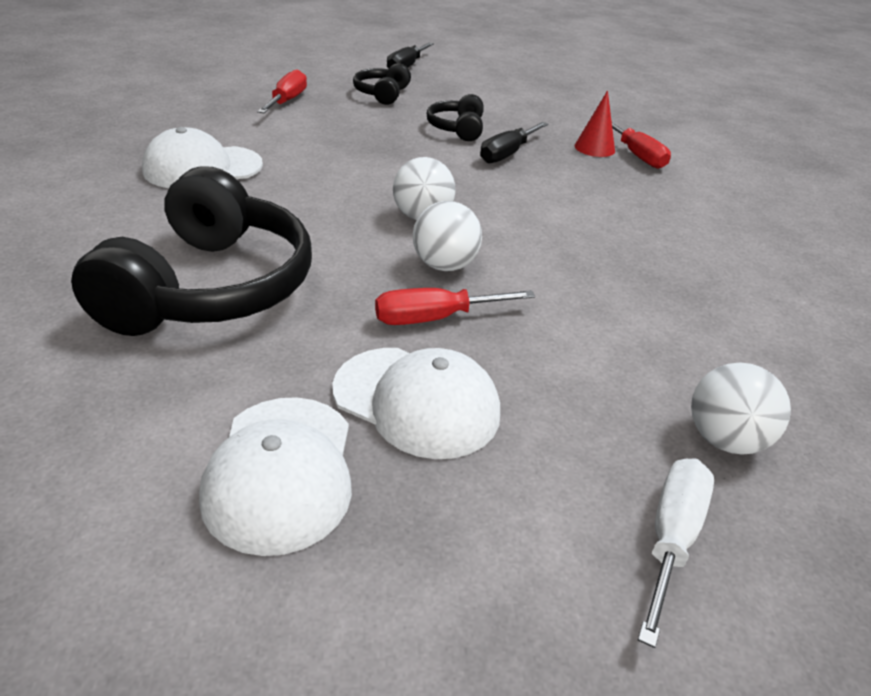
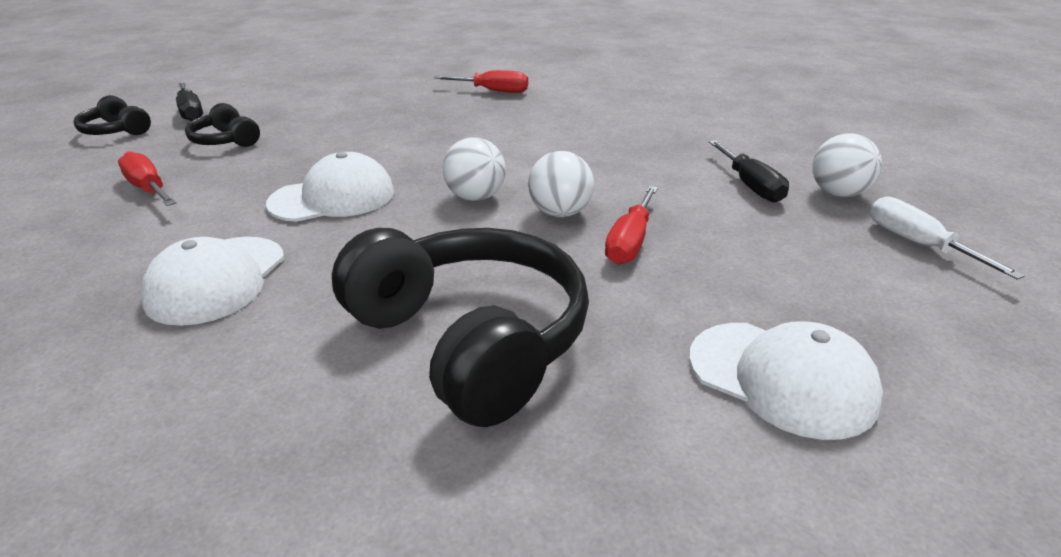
camera: 50 degrees left, 5 degrees down
white cap [332,348,500,459] -> white cap moved to [266,152,394,222]
black headphones [427,94,484,141] -> black headphones moved to [74,95,151,135]
black screwdriver [480,122,548,163] -> black screwdriver moved to [709,140,789,203]
red cone [575,90,615,157] -> none

